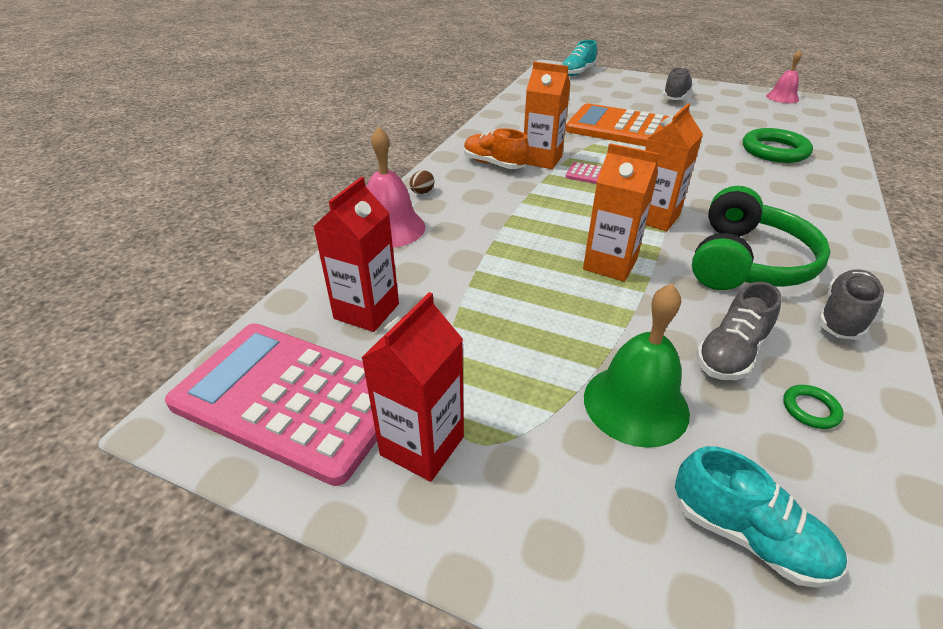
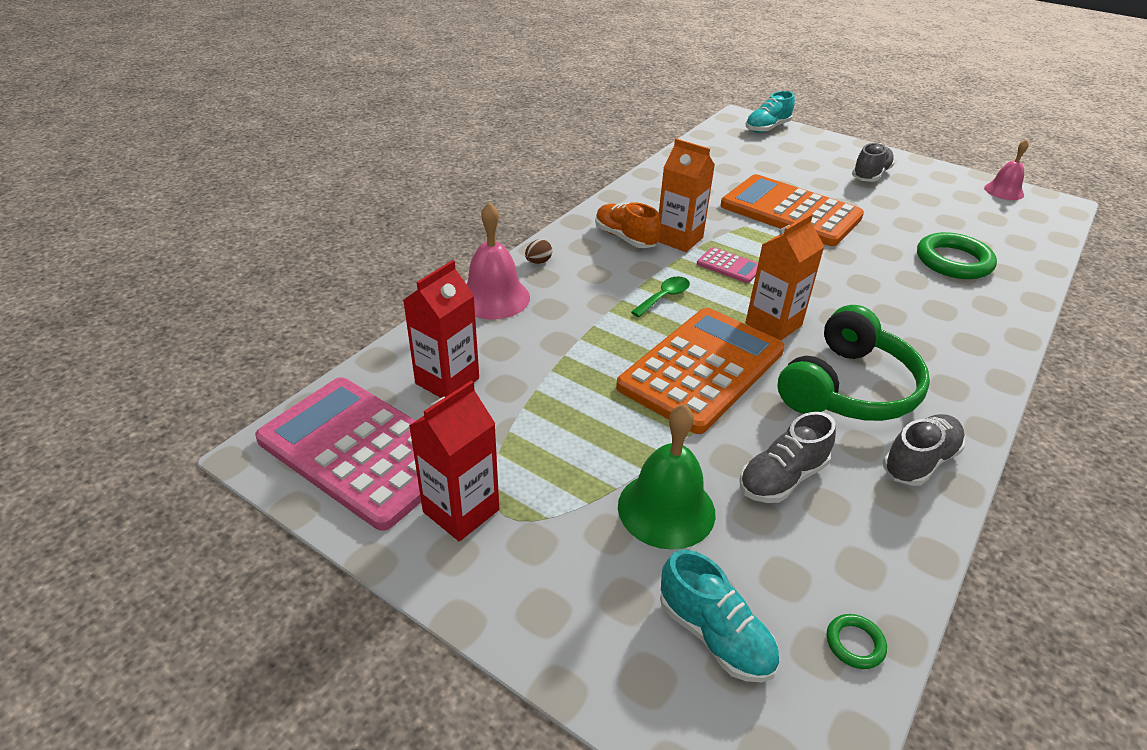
camera: 10 degrees right, 0 degrees up
orange carton [583,143,659,282] -> orange calculator [616,308,785,434]
green ring [783,385,844,429] -> green ring moved to [827,614,887,669]
none -> green spoon [631,277,690,317]

